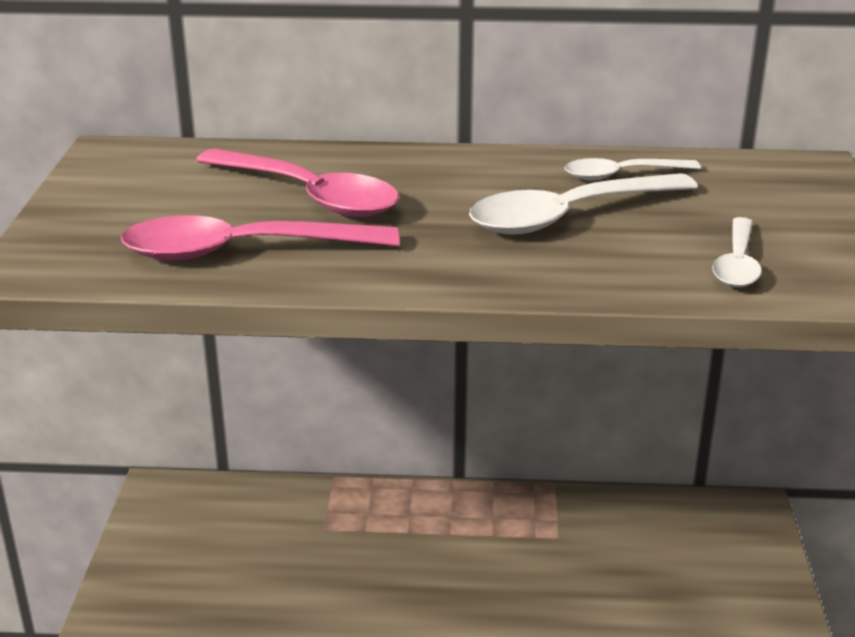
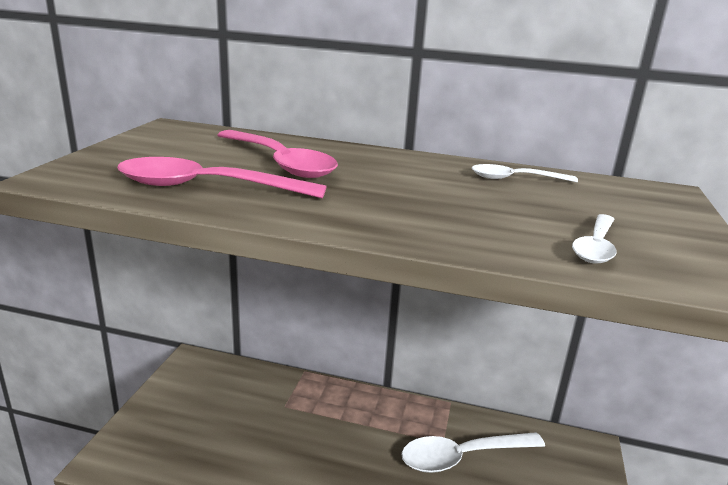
camera: 10 degrees right, 5 degrees down
white spoon [469,173,698,235] -> white spoon moved to [401,432,545,473]

